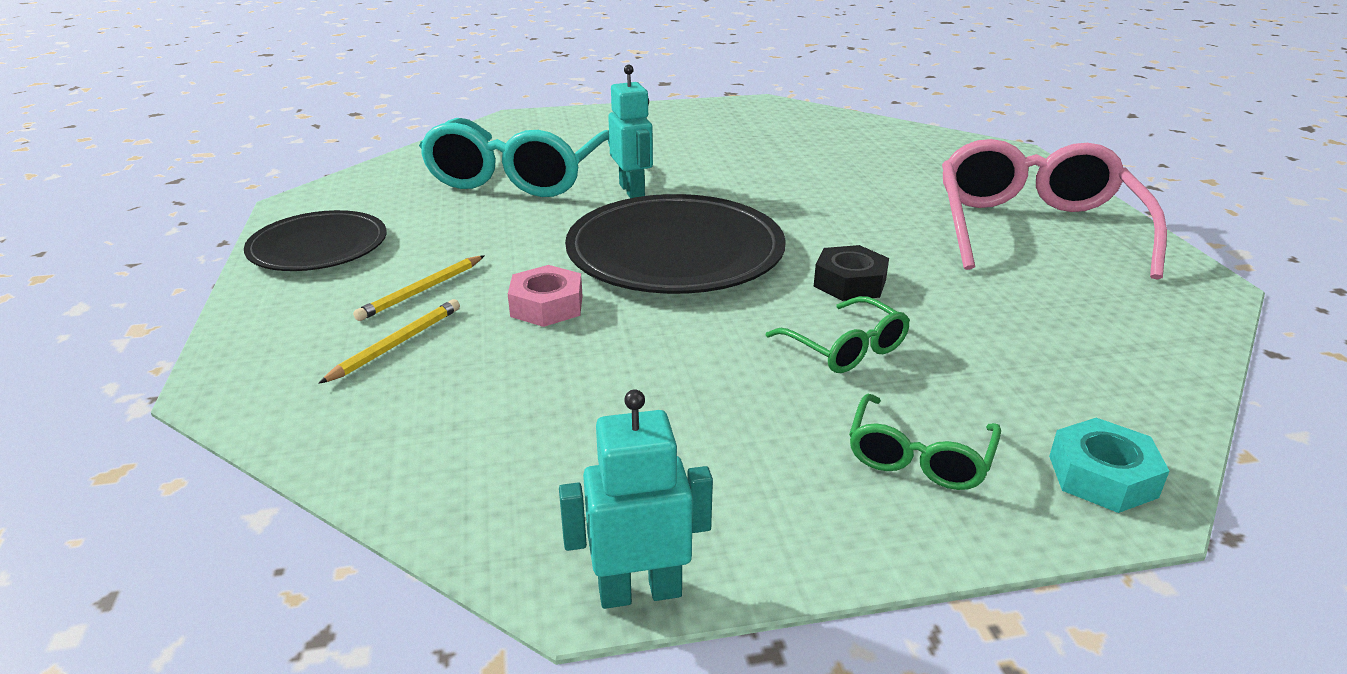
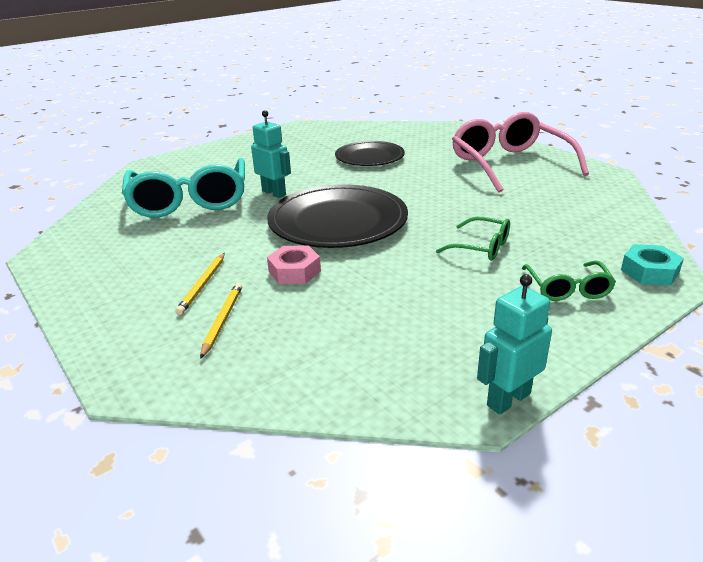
camera: 25 degrees left, 0 degrees up
black plate [244,210,387,271] -> black plate moved to [335,141,405,166]
black nut [814,245,889,301] -> none

